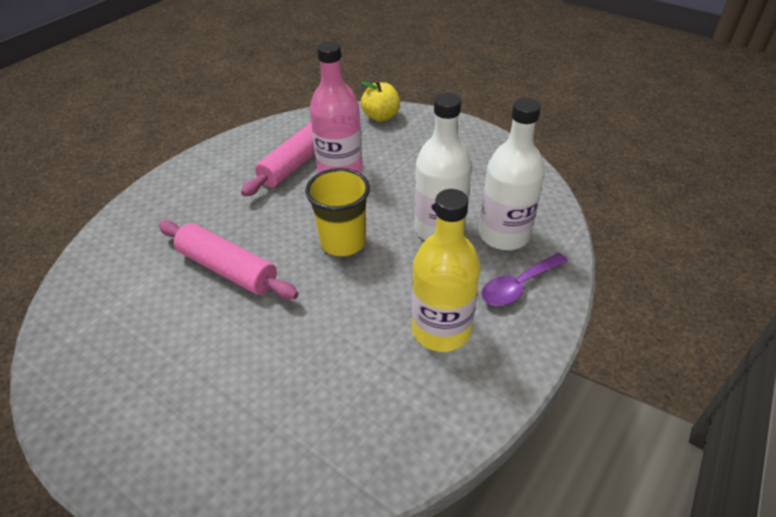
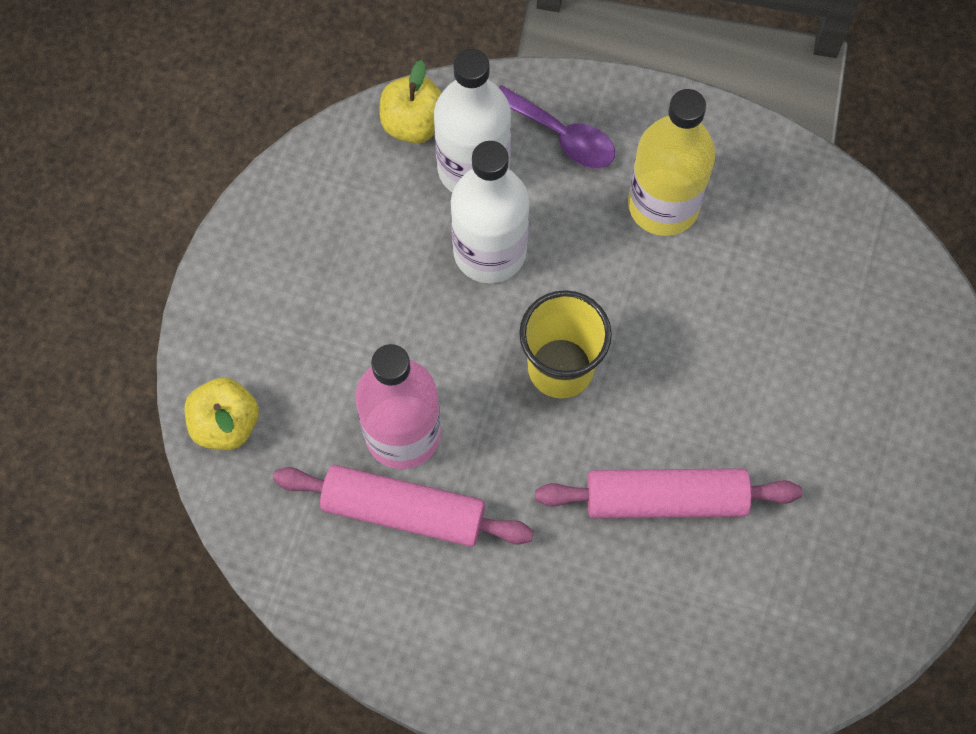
camera: 110 degrees left, 25 degrees up
pink rolling pin [158,221,298,300] -> pink rolling pin turned 75 degrees clockwise [535,468,802,519]
none -> yellow apple [380,60,442,143]

